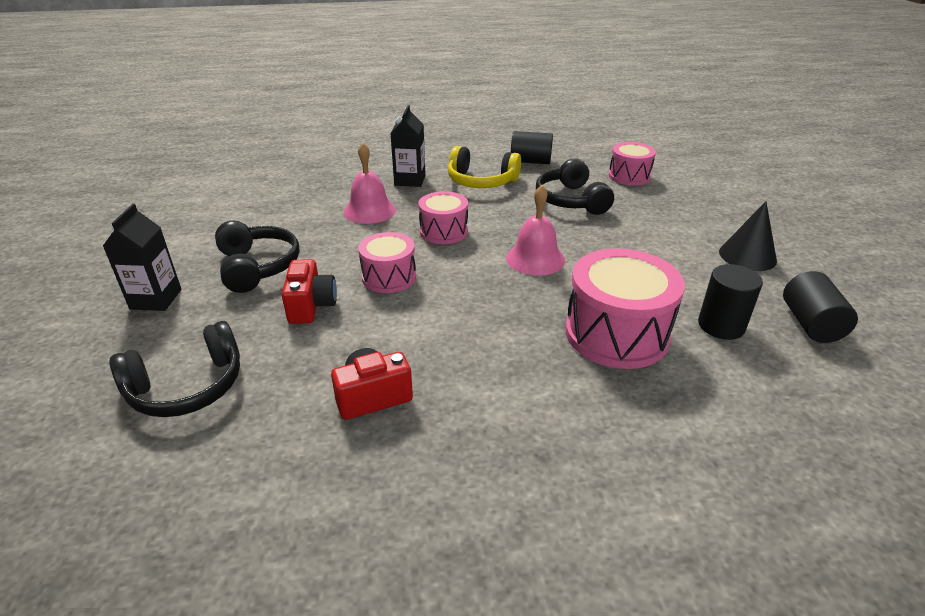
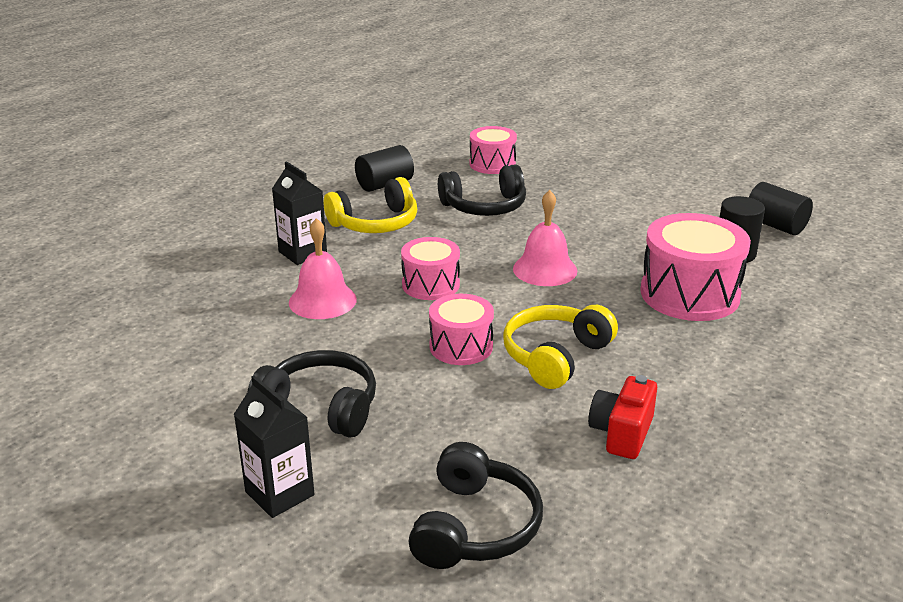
camera: 45 degrees left, 5 degrees down
red camera [281,259,337,324] -> none
black headphones [536,158,614,215] -> black headphones turned 45 degrees counterclockwise [438,164,526,216]
black cone [719,201,777,271] -> none
none -> yellow headphones [503,305,618,389]

